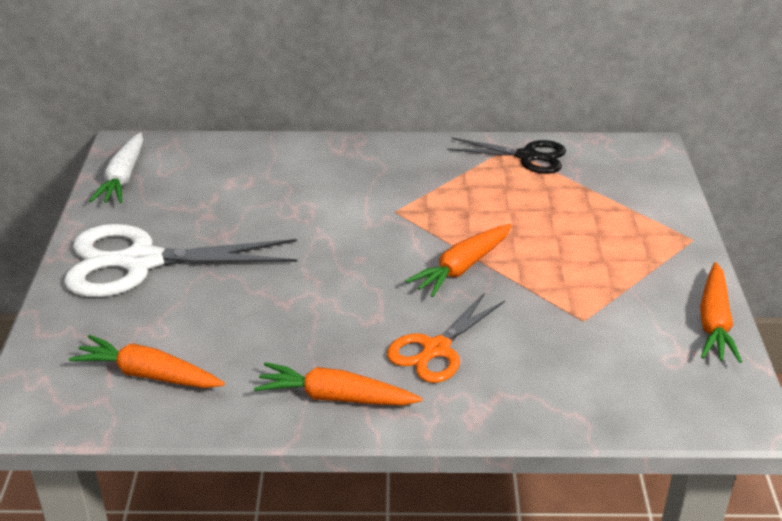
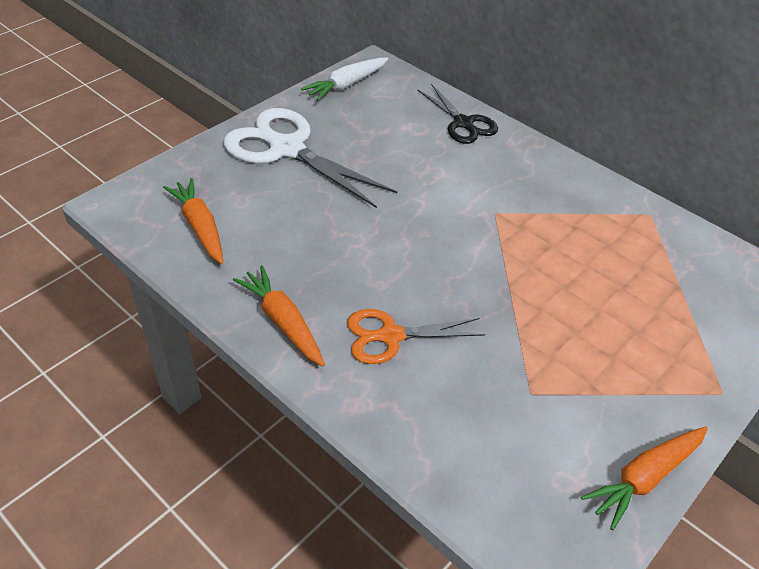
camera: 40 degrees right, 10 degrees up
orange carrot [405,224,512,297] -> none
black scissors [447,138,566,174] -> black scissors moved to [417,84,498,144]

